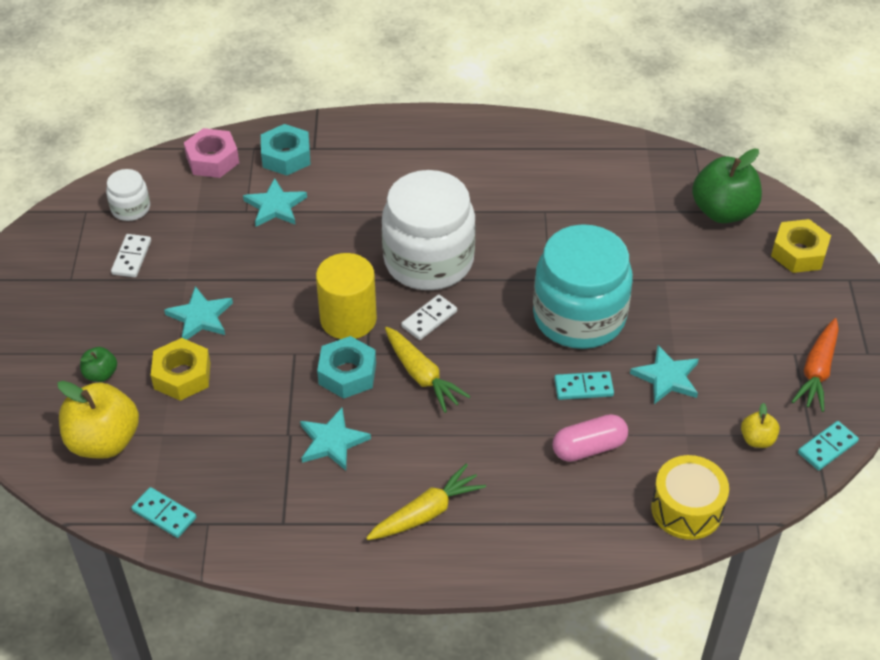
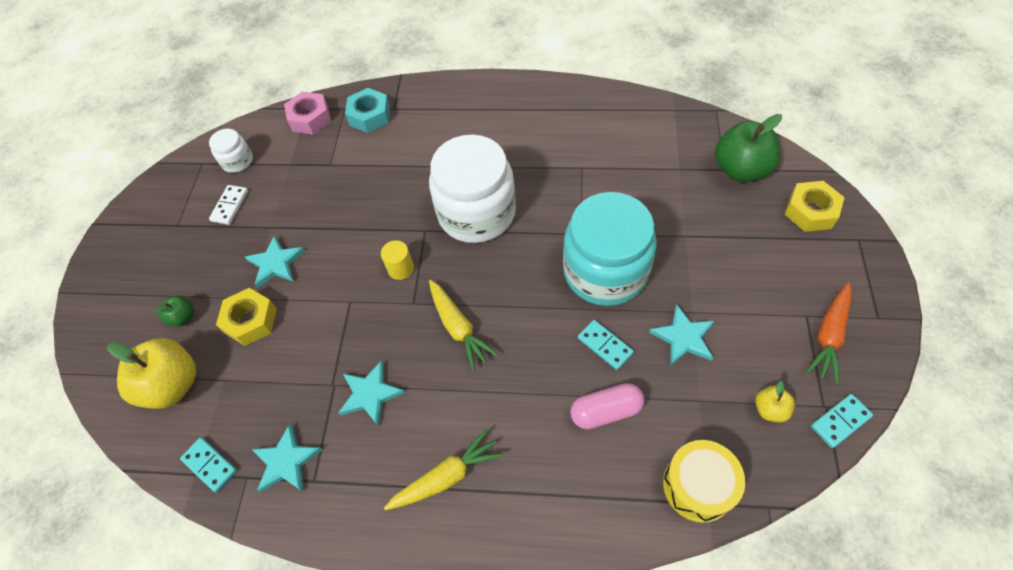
camera: 10 degrees right, 10 degrees up
turquoise star [243,178,307,227] -> turquoise star moved to [252,424,322,493]
yellow cylinder [316,253,377,339] -> yellow cylinder [381,240,414,280], size x0.53
turquoise nut [317,336,376,399] -> none
white domino [401,294,457,340] -> none
turquoise domino [554,371,614,400] -> turquoise domino turned 45 degrees clockwise [578,320,634,370]

